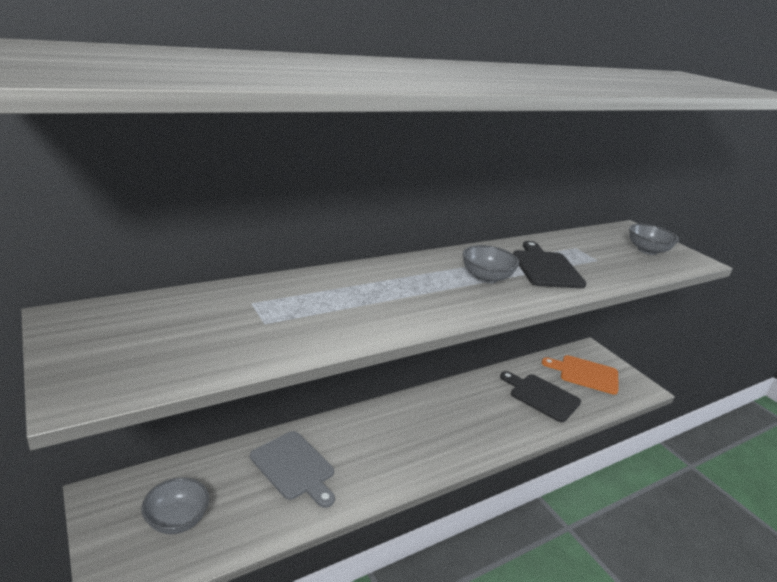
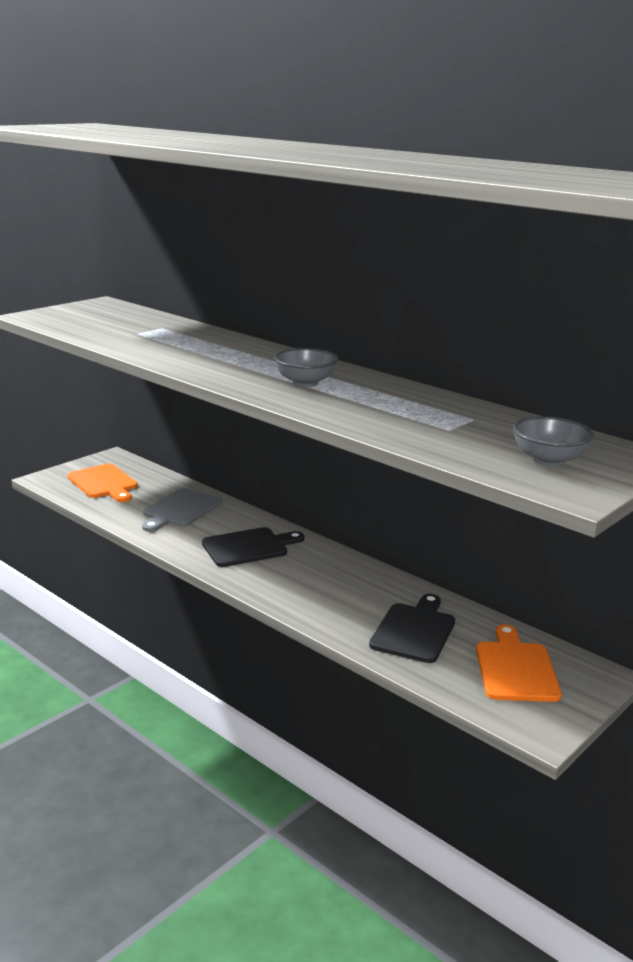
camera: 75 degrees right, 5 degrees down
grey bowl [141,477,209,534] -> orange cutting board [67,464,137,502]
black cutting board [513,241,586,288] -> black cutting board moved to [202,527,305,567]

